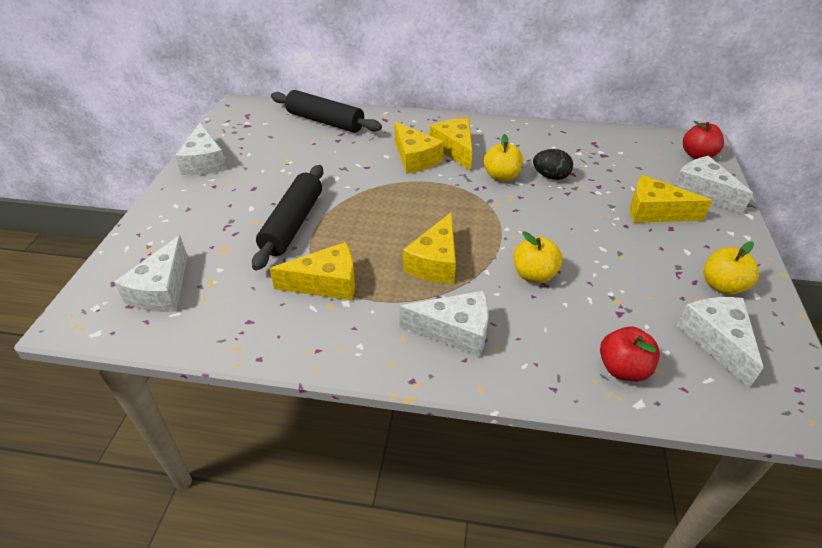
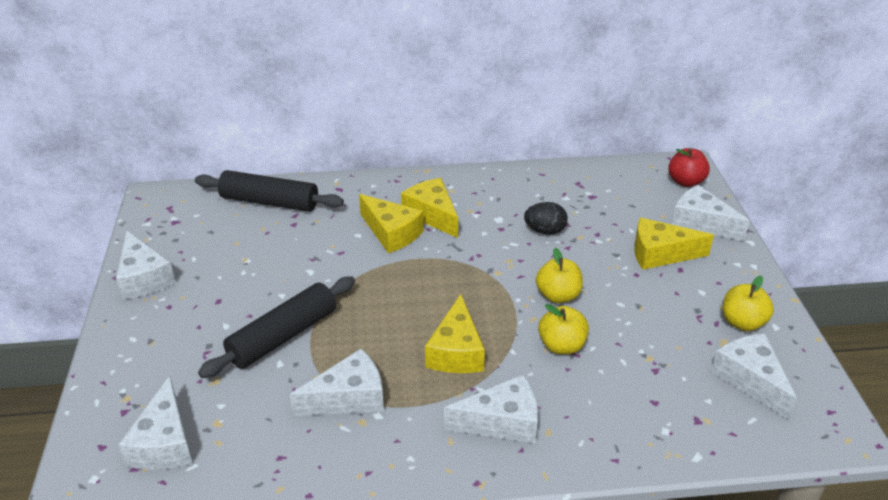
camera: 15 degrees left, 5 degrees down
black rolling pin [252,165,323,270] -> black rolling pin turned 45 degrees clockwise [198,276,355,378]
yellow cheese [269,242,355,300] -> white cheese [290,349,384,416]
yellow apple [484,134,523,181] -> yellow apple moved to [536,248,583,303]
red apple [600,327,660,382] -> none

